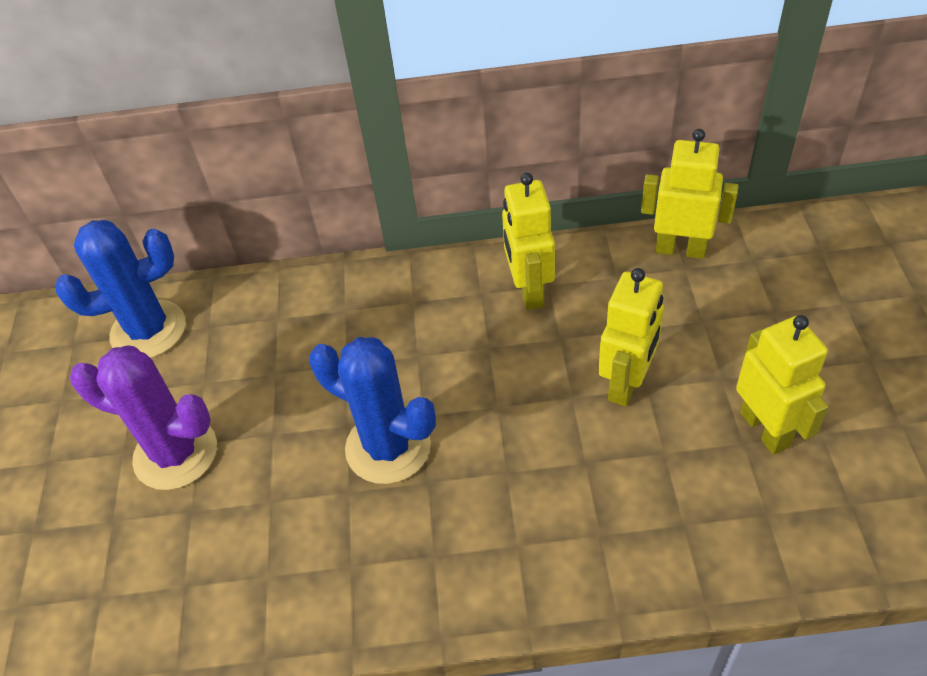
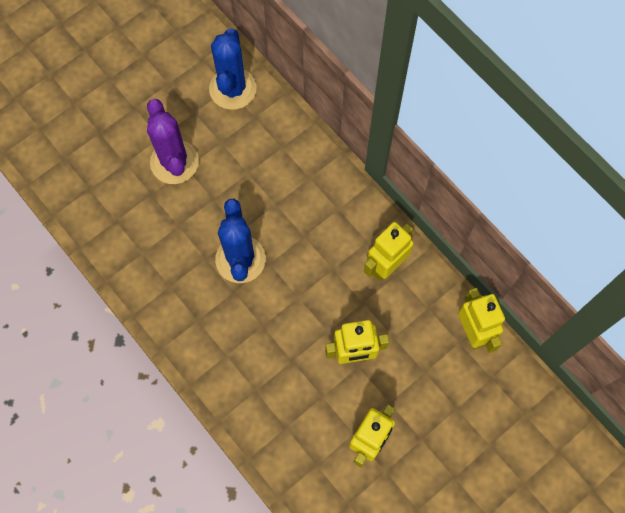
camera: 50 degrees right, 20 degrees up
blue cactus [55,220,186,358] -> blue cactus turned 60 degrees clockwise [209,28,257,110]

